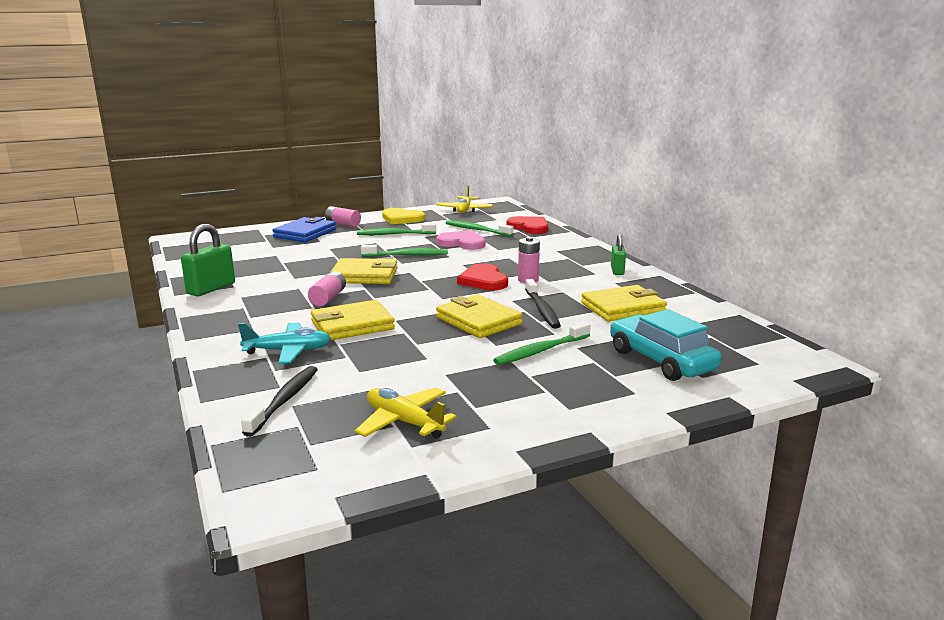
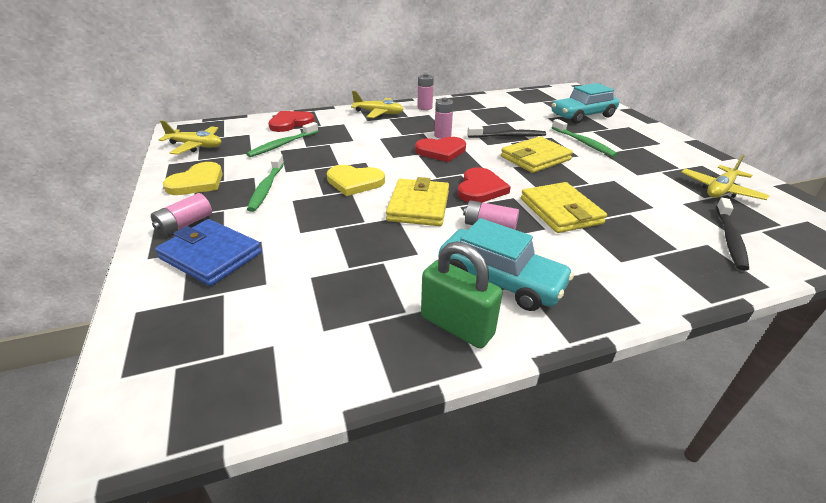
camera: 85 degrees left, 15 degrees up
turquoise plane [238,323,331,364] -> none
black toothbrush [241,366,318,437] -> black toothbrush turned 90 degrees counterclockwise [716,198,749,271]
green toothbrush [361,245,448,257] -> yellow heart [327,165,385,196]
pink heart [437,230,485,250] -> none
yellow wallet [581,285,667,322] -> none
green padlock [611,233,626,275] -> pink battery [417,74,434,110]
none -> yellow plane [351,91,403,118]
none -> turquoise car [439,218,574,311]
none -> red heart [458,167,511,202]

